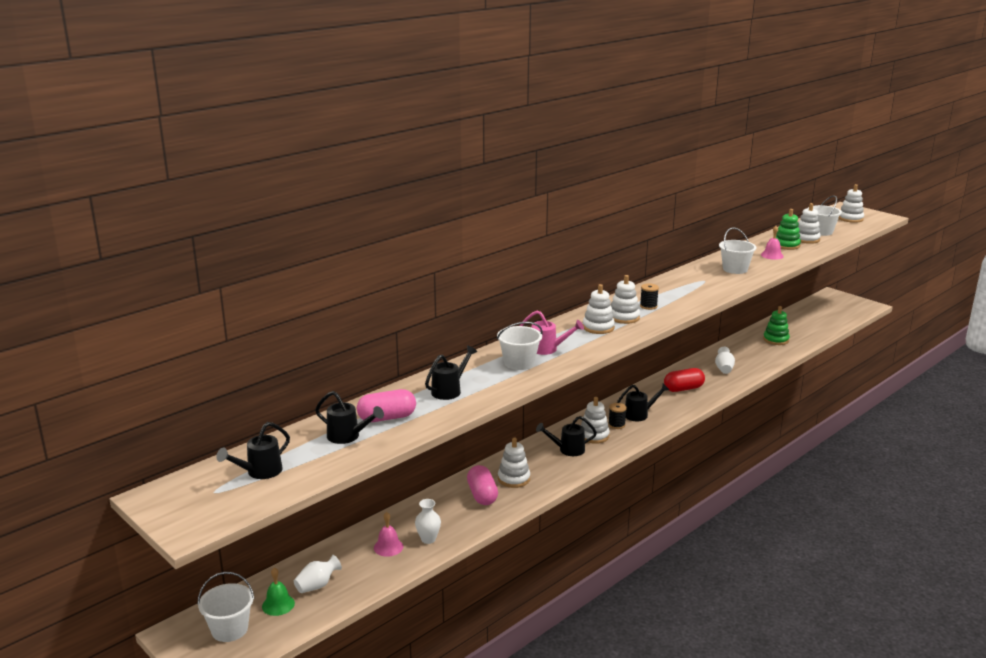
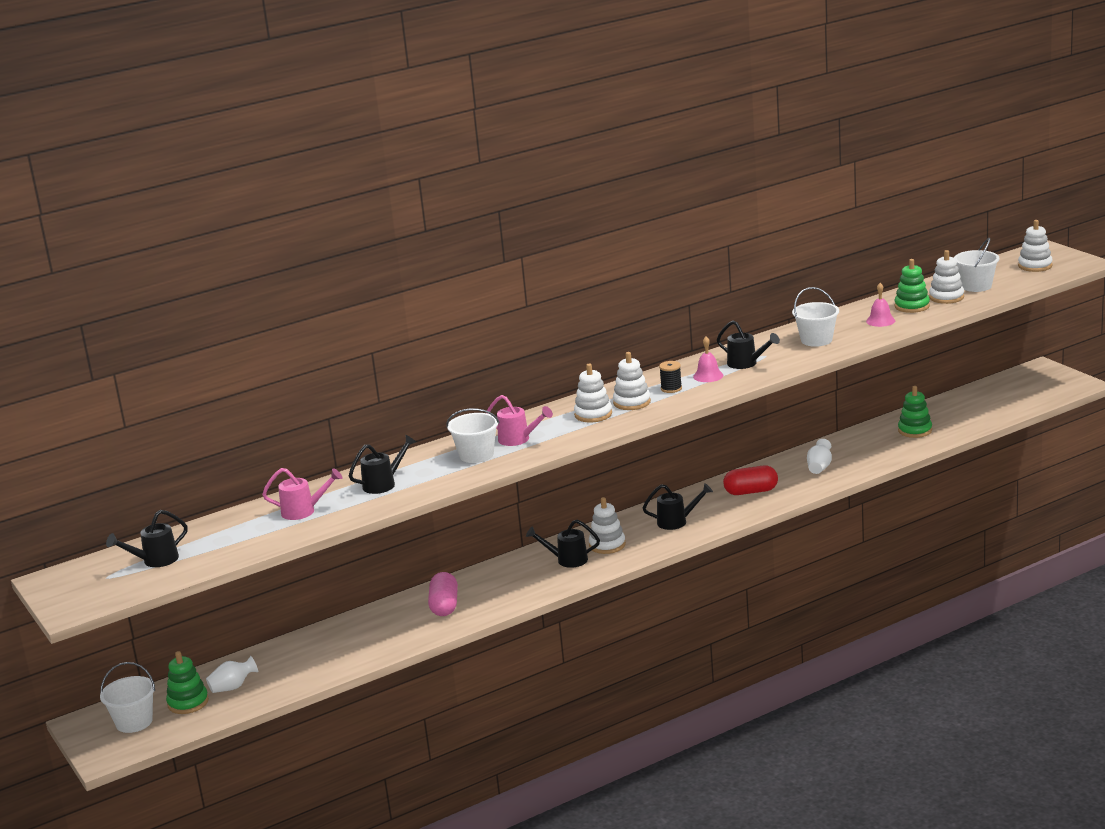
camera: 15 degrees right, 0 degrees up
green bell [262,567,295,616] -> green stacking toy [166,651,209,714]
black watering can [315,391,384,444] -> black watering can moved to [717,321,780,369]
pink capsule [357,389,416,422] -> pink watering can [262,468,342,520]
pink bell [374,512,403,557] -> pink bell moved to [693,337,723,382]
white vase [415,499,441,544] -> none
white stacking toy [498,437,530,488] -> none
black spool [608,403,627,429] -> none

